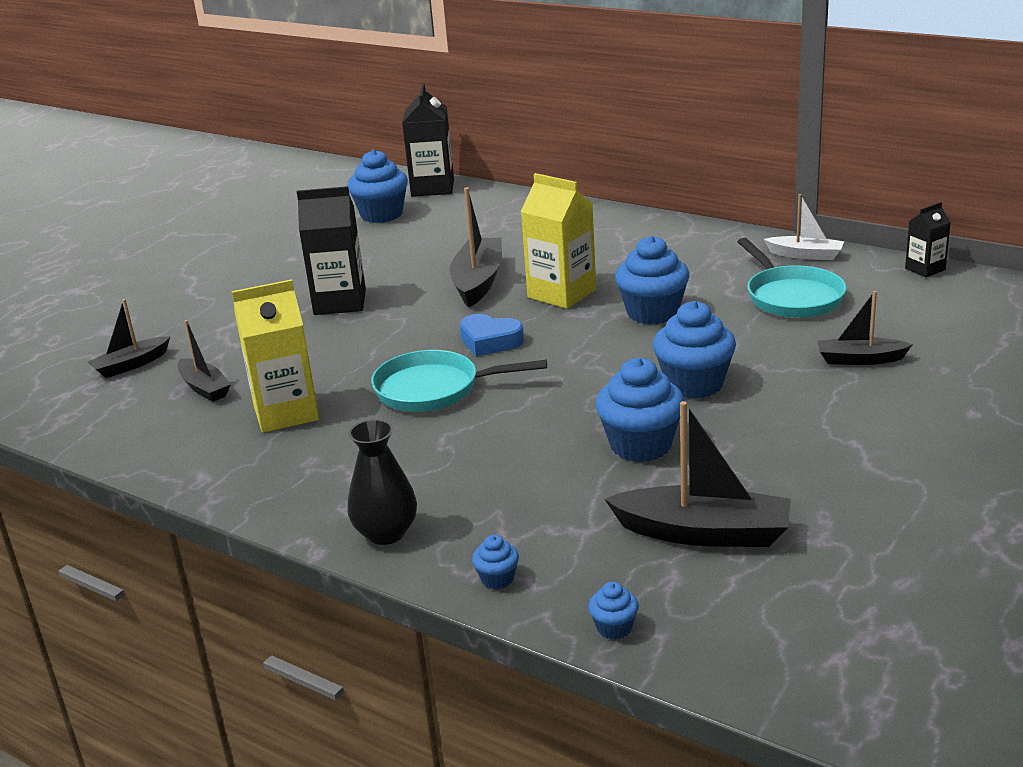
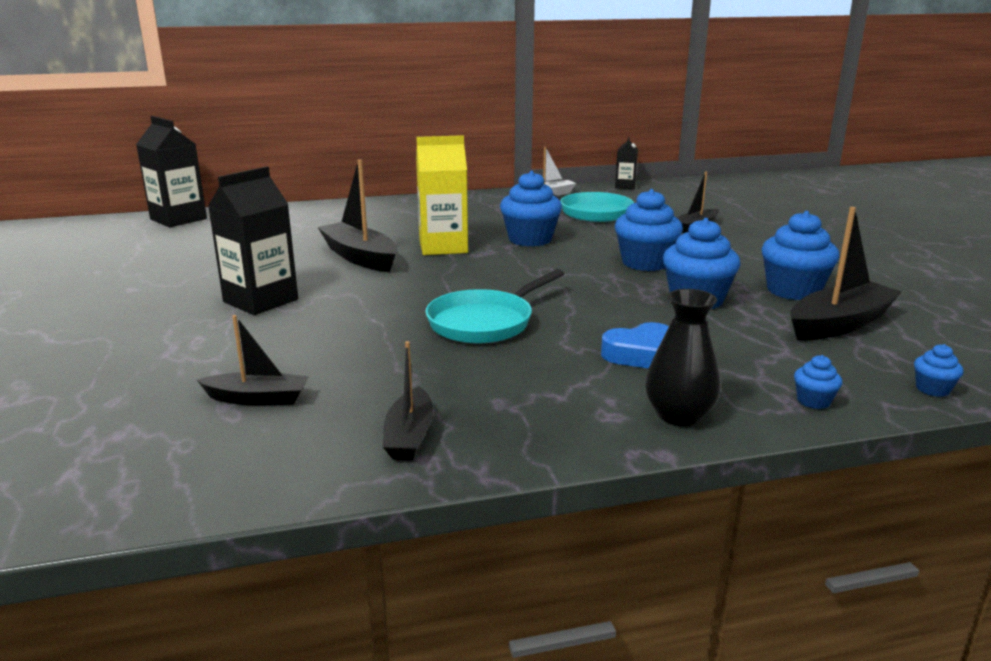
camera: 50 degrees left, 5 degrees down
black boat [88,299,170,378] -> black boat moved to [383,341,433,460]
yellow carton [232,279,319,433] -> none
blue cupcake [348,149,408,223] -> blue cupcake moved to [761,211,840,300]
blue heart [459,314,524,356] -> blue heart moved to [601,322,669,369]

